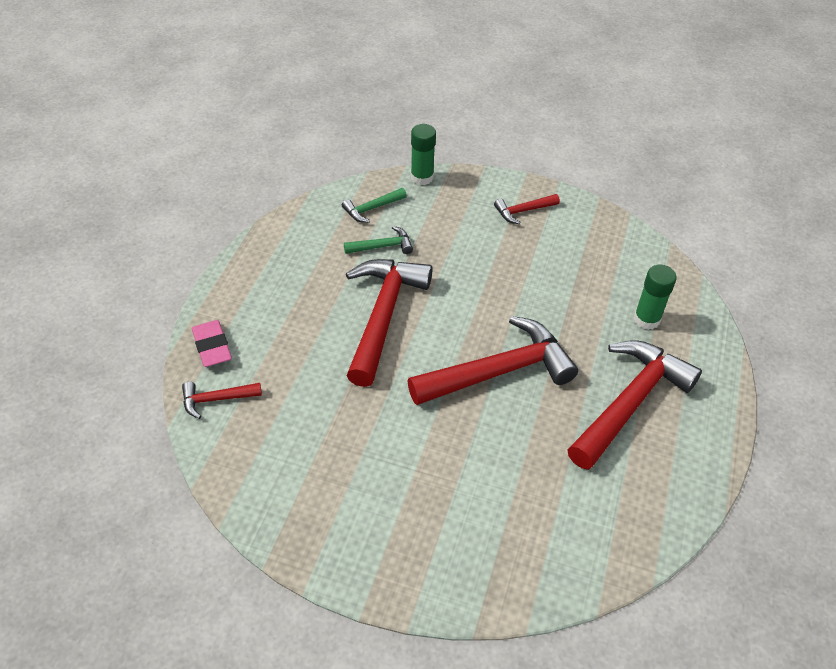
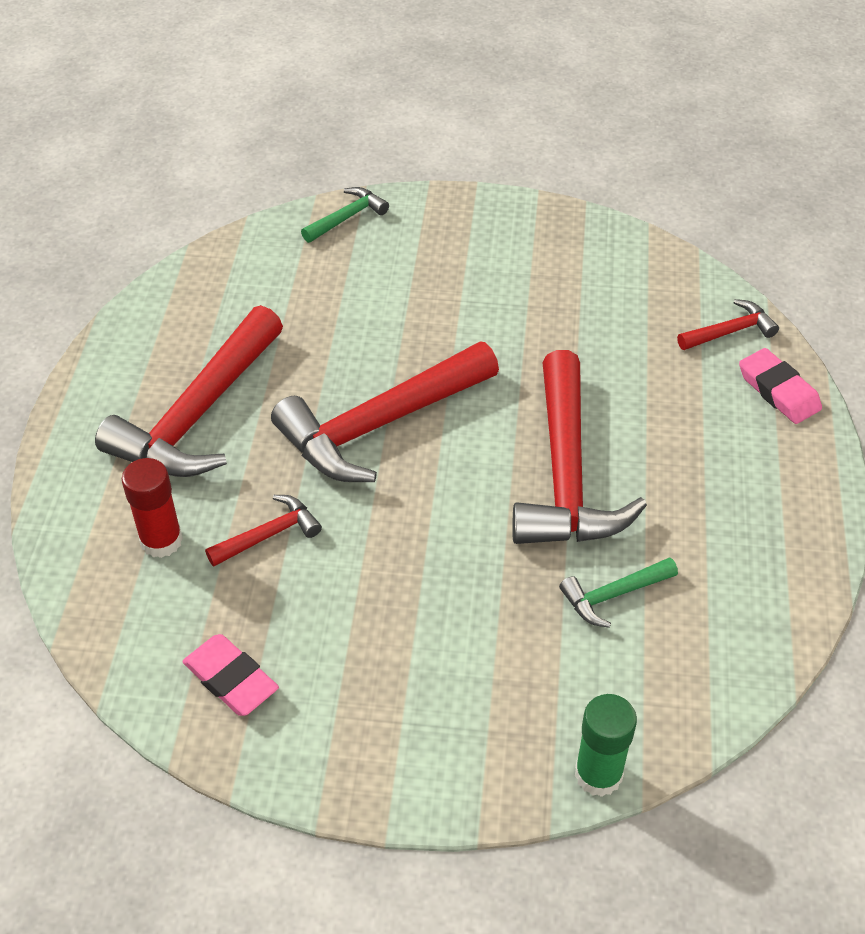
camera: 170 degrees right, 0 degrees up
green hammer [342,188,407,223] -> green hammer moved to [301,187,389,243]
red hammer [494,194,560,224] -> red hammer moved to [205,495,322,567]
green glue stick [634,265,677,330] -> red glue stick [122,458,183,558]
none -> pink eraser [182,634,279,716]

